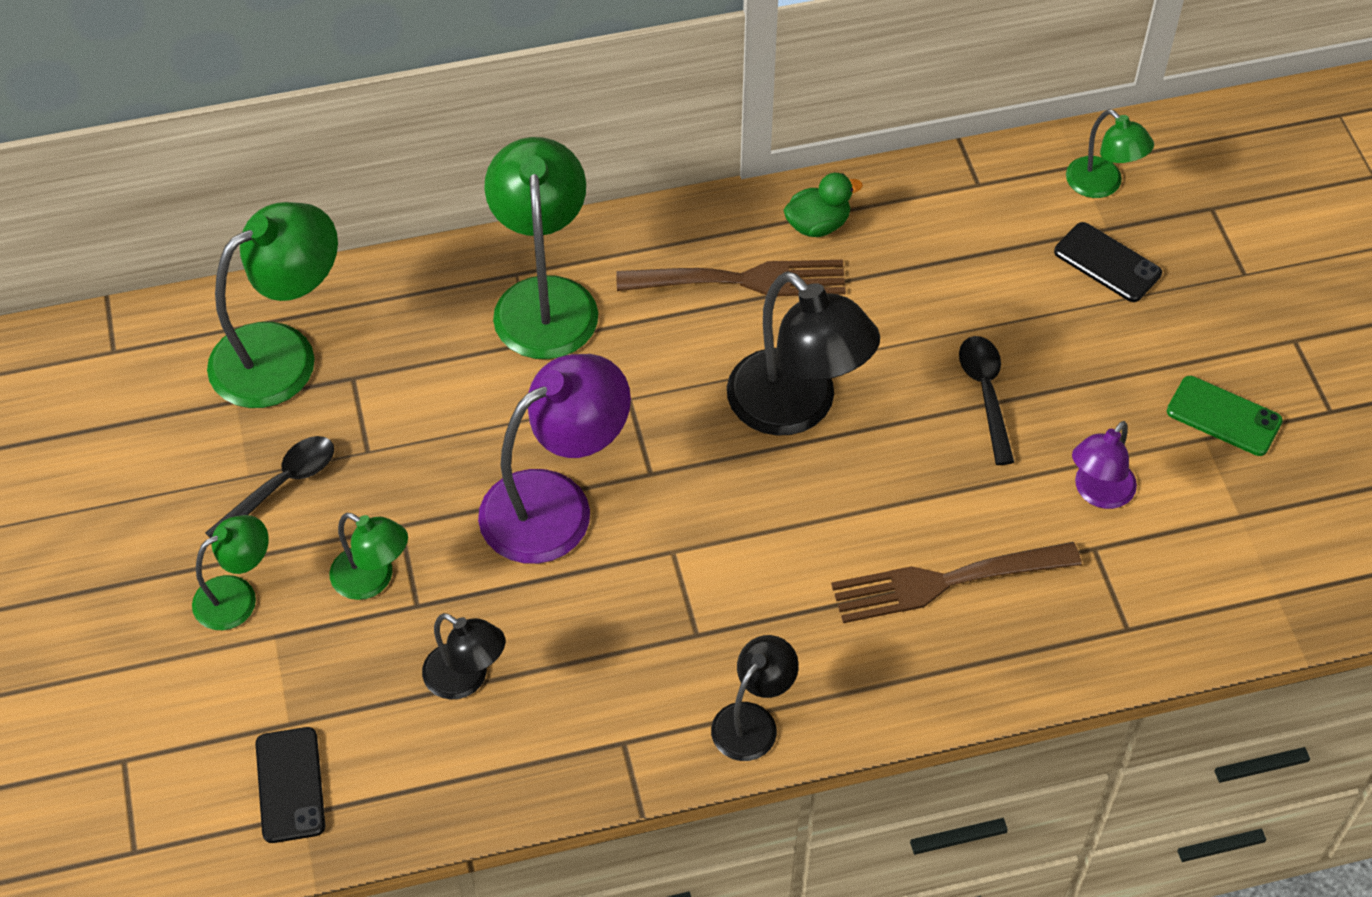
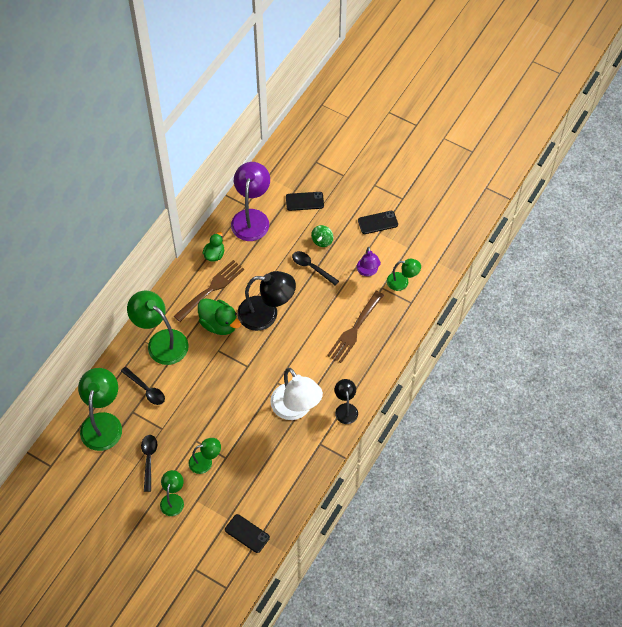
camera: 45 degrees left, 5 degrees up
black lamp [422,613,506,700] -> none
purple lamp [478,354,631,564] -> purple lamp moved to [231,162,270,241]
green lamp [1066,109,1154,198] -> green lamp moved to [387,259,421,291]
green phone [1167,376,1283,456] -> black phone [358,211,398,234]
none -> black spoon [121,367,165,405]
none -> green duck [198,298,241,335]
none -> white lamp [270,368,323,420]
none -> green spinning top [311,225,333,247]

